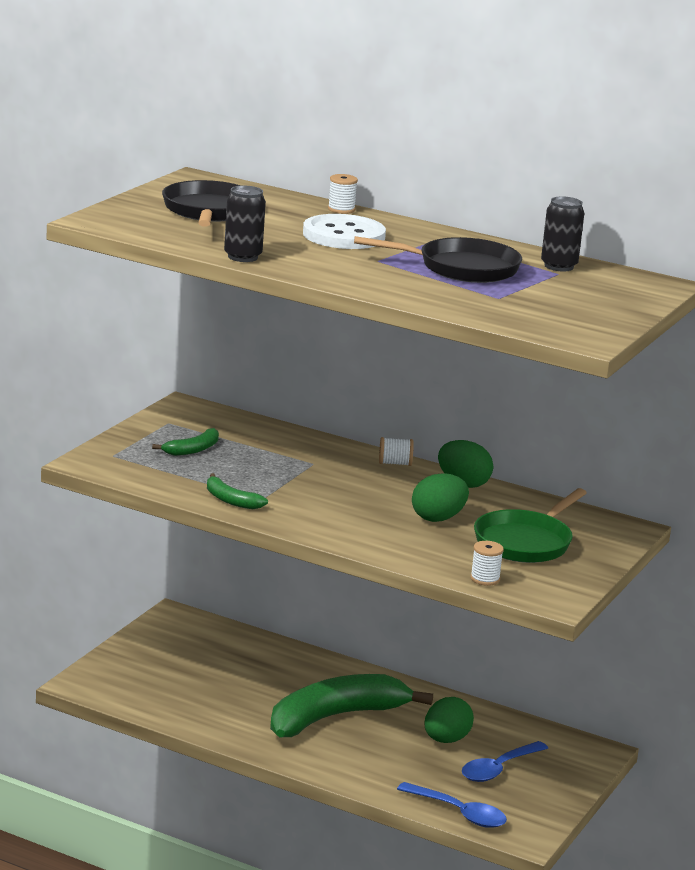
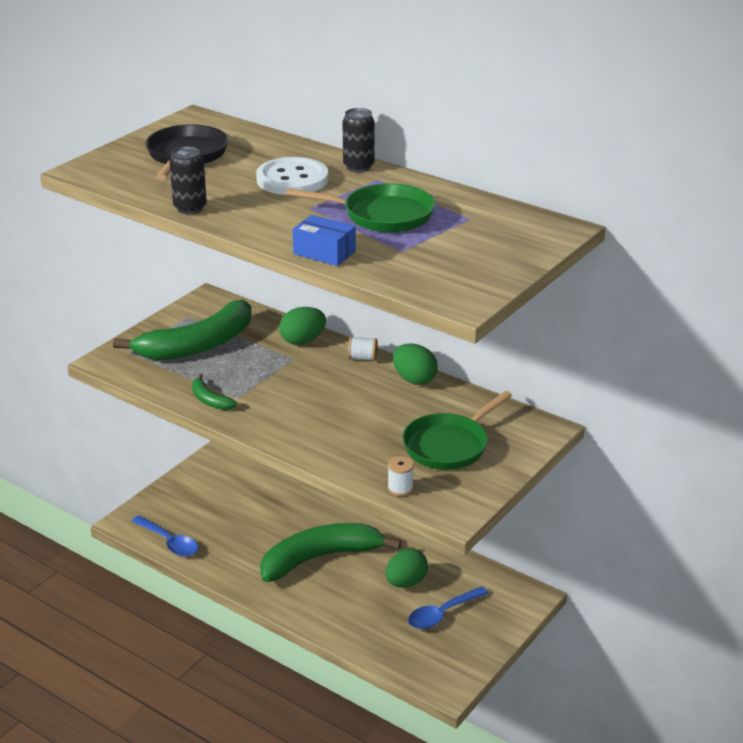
camera: 10 degrees right, 10 degrees up
green banana [152,428,219,456] -> green banana [113,300,252,360], size x2.31
white spool [328,174,358,214] -> none
black pan [354,236,522,283] -> green pan [285,183,435,232]
blue spoon [397,782,507,828] -> blue spoon moved to [131,516,198,557]
green egg [412,473,469,522] -> green egg moved to [279,307,326,345]
black can [541,196,584,271] -> black can moved to [343,108,375,172]
none -> blue box [293,215,356,266]

